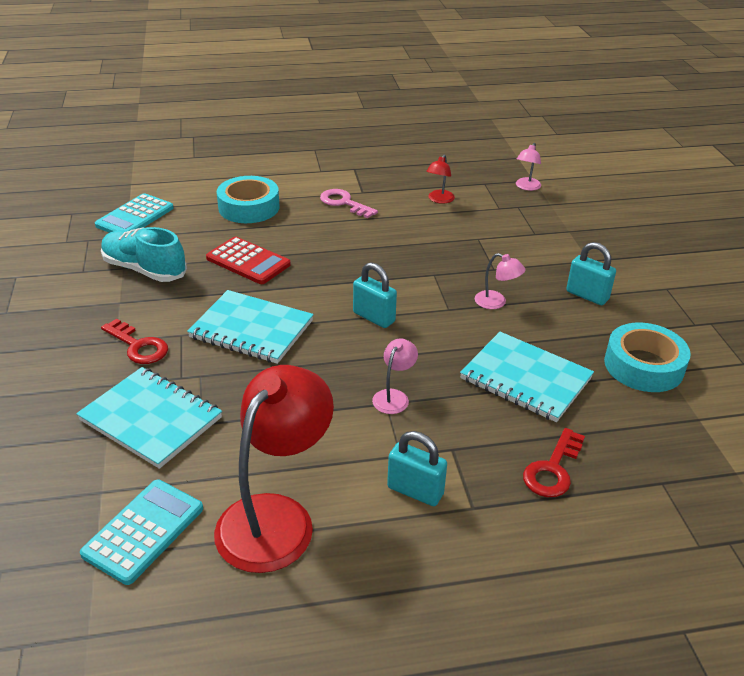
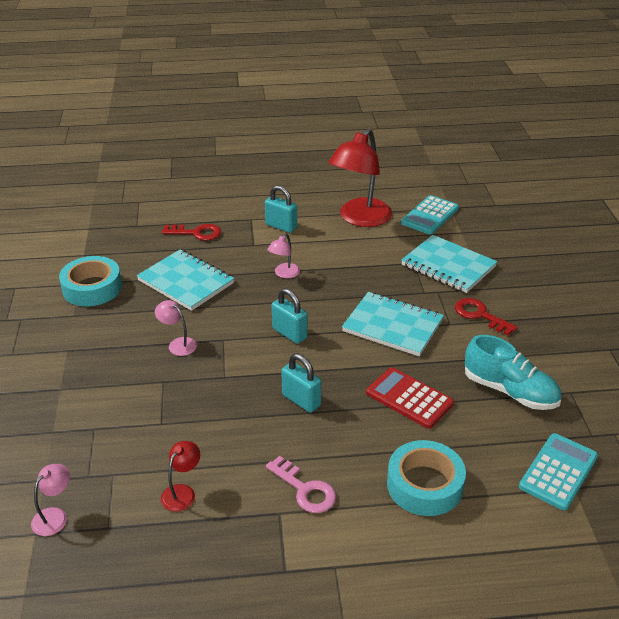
camera: 175 degrees left, 0 degrees up
red key [523,428,585,497] -> red key turned 60 degrees clockwise [161,224,221,241]
turquoise padlock [566,242,616,305] -> turquoise padlock moved to [281,353,321,413]

